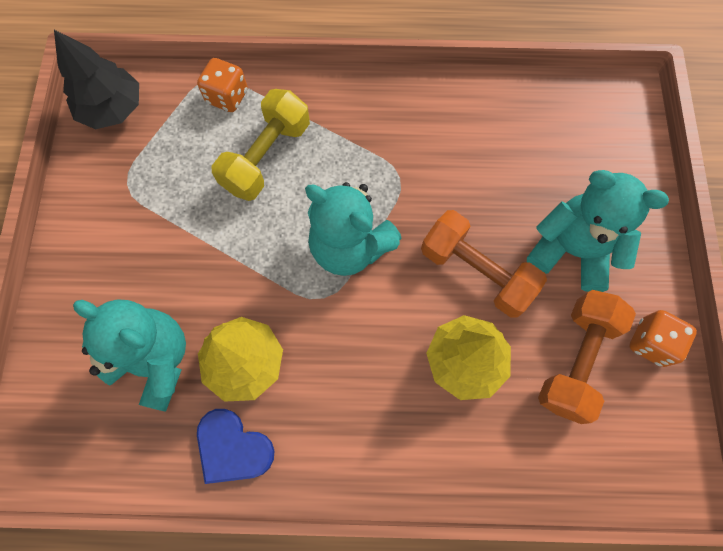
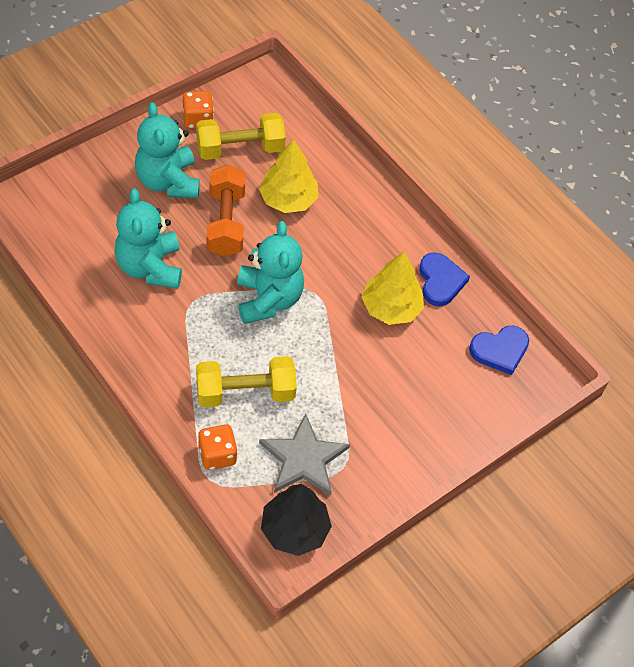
camera: 135 degrees left, 15 degrees down
turquoise teddy bear [73,299,186,412] -> turquoise teddy bear moved to [115,188,182,288]
orange dumbbell [538,290,636,424] -> yellow dumbbell [196,113,286,160]
none -> grey star [259,413,350,496]
none -> blue heart [469,326,529,375]

